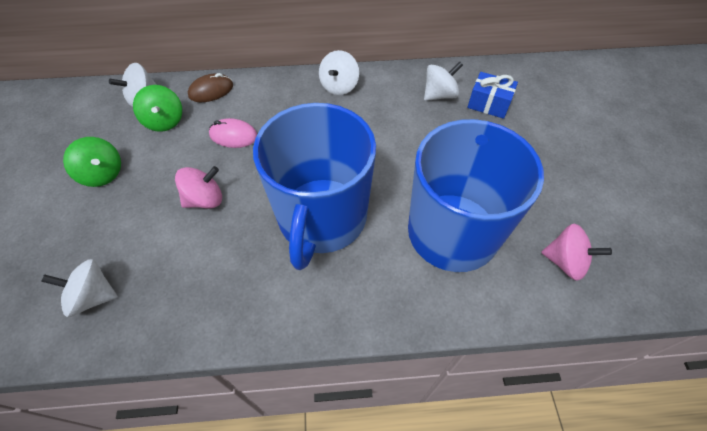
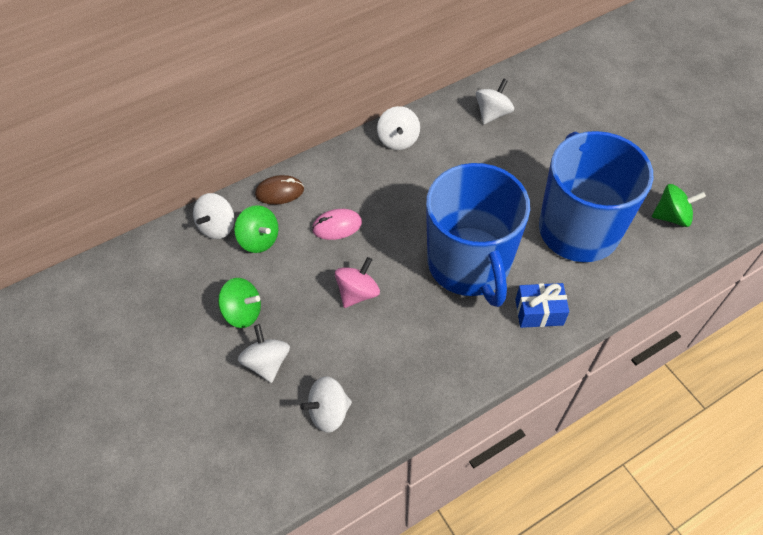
camera: 25 degrees left, 0 degrees up
brown mouse [188,73,233,102] -> brown mouse turned 45 degrees clockwise [255,175,304,205]
blue gift [467,72,518,119] -> blue gift moved to [515,283,569,328]
pink spinning top [541,224,612,281] -> green spinning top [652,184,706,227]
none -> white spinning top [238,324,290,383]

